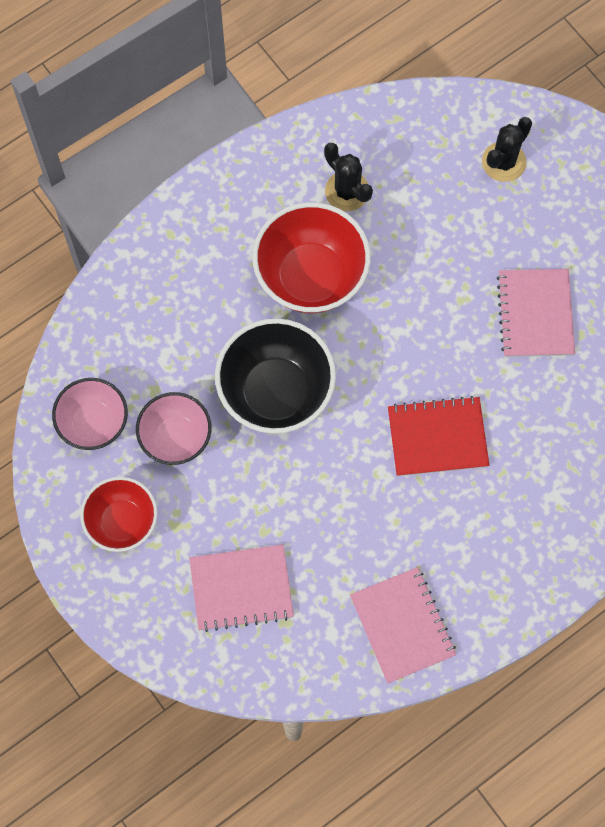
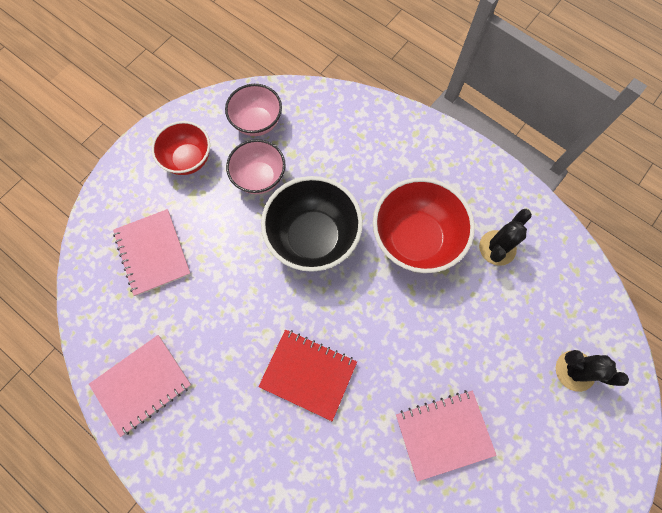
camera: 75 degrees right, 0 degrees up
red notebook [388,396,489,476] -> red notebook turned 45 degrees counterclockwise [258,329,357,421]

